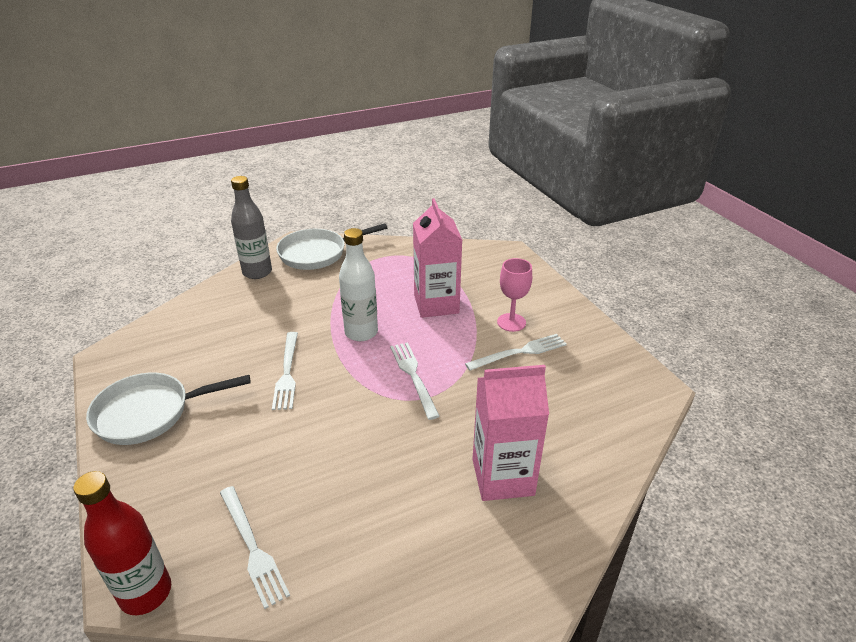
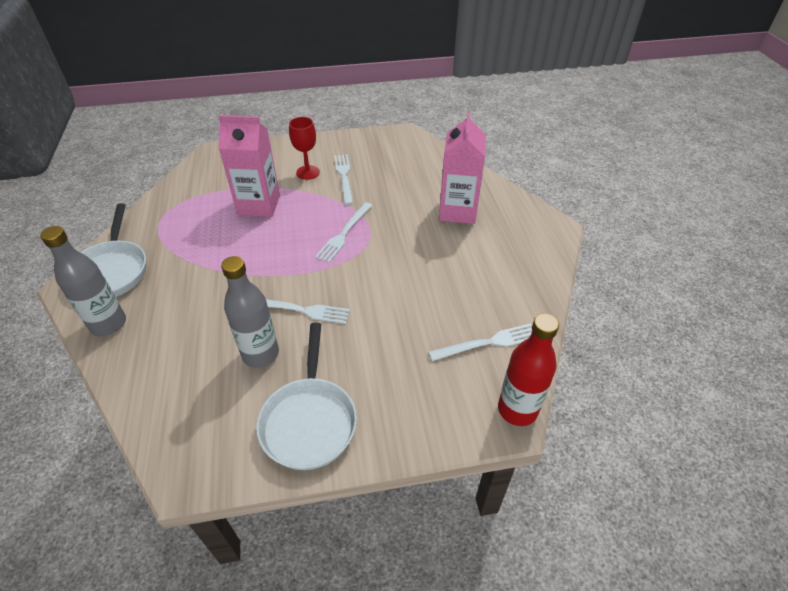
camera: 75 degrees left, 10 degrees up
white bottle [339,228,378,341] -> none
white fork [390,342,440,420] -> white fork turned 60 degrees counterclockwise [315,202,372,263]
pink goblet [497,258,532,332] -> red goblet [289,117,320,180]
none -> grey bottle [221,256,279,368]

